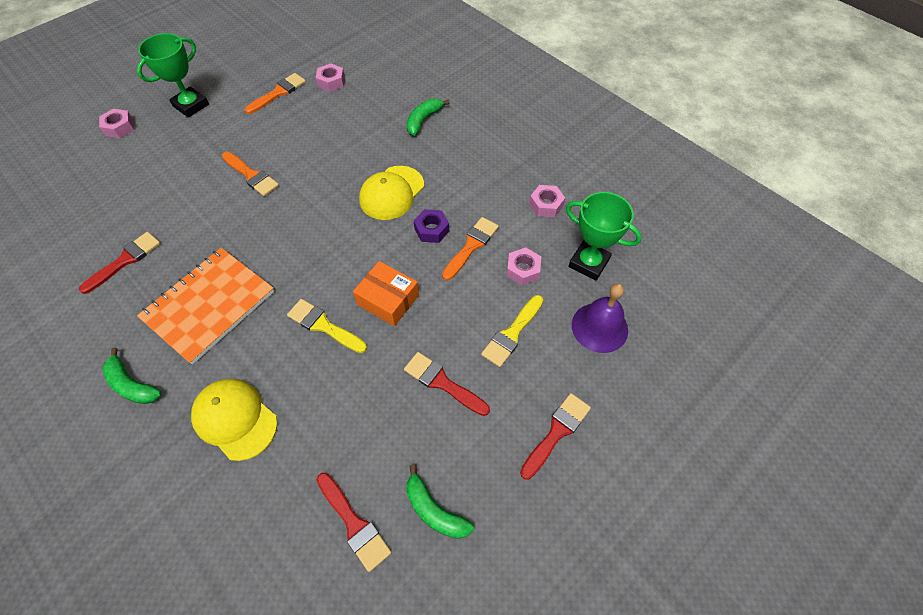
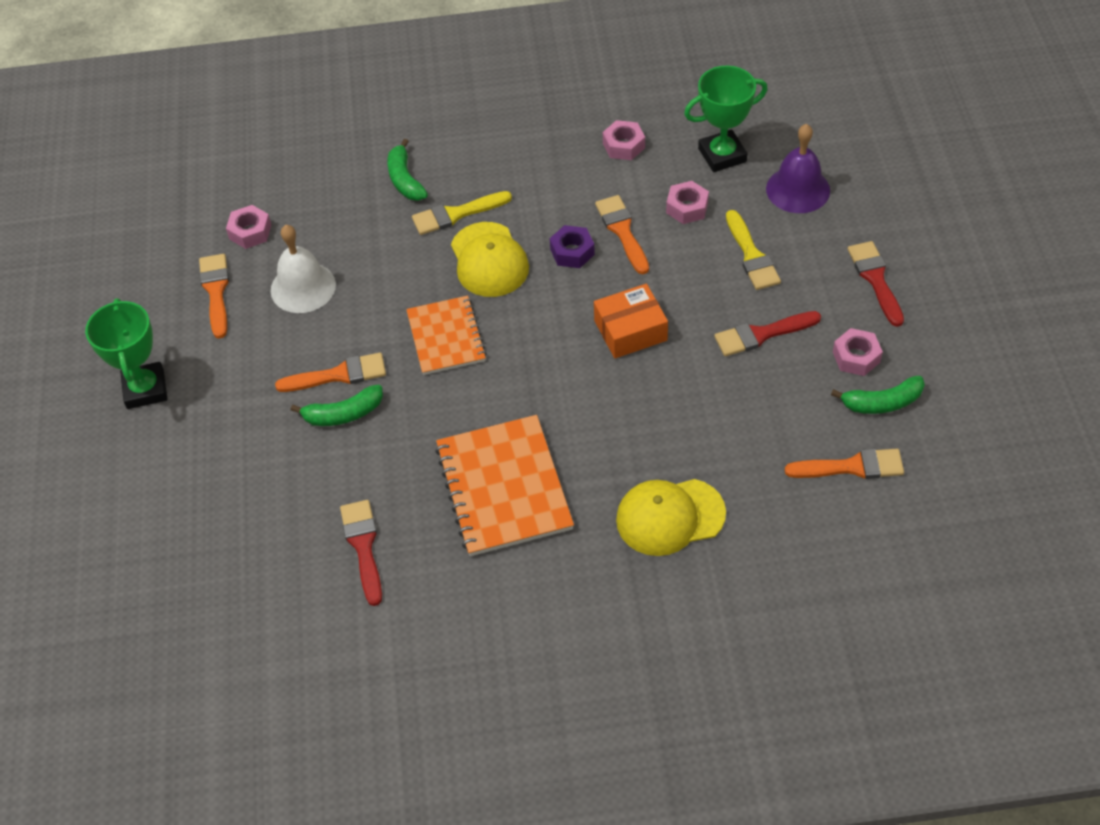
camera: 50 degrees left, 5 degrees down
pink nut [99,109,134,138] -> pink nut moved to [833,328,883,376]
green banana [102,347,162,404] -> green banana moved to [291,385,383,426]
yellow brush [287,299,367,353] -> yellow brush moved to [412,191,512,235]
red brush [317,473,392,572] -> orange brush [785,449,904,479]
none -> white bell [271,225,336,313]
none -> orange notebook [406,296,487,375]

